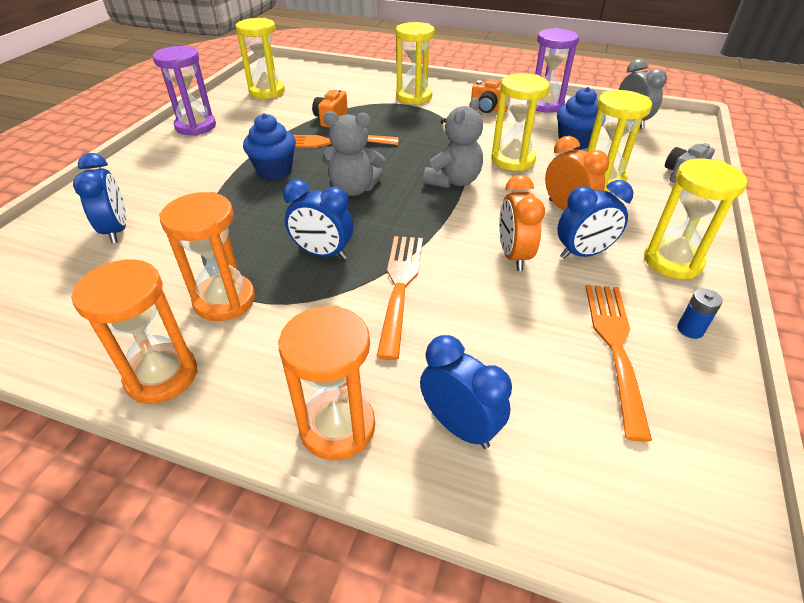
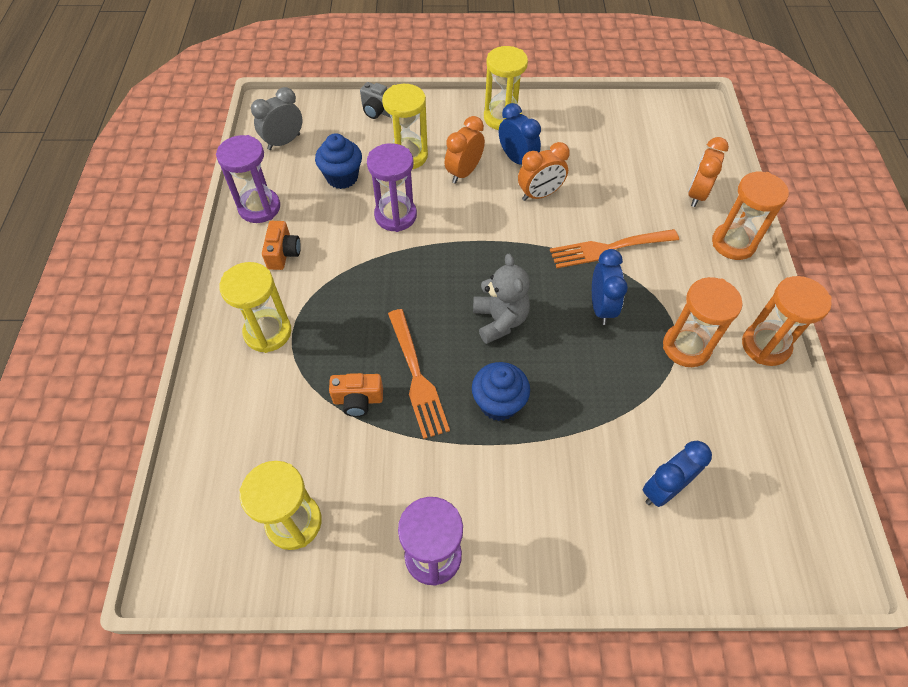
camera: 110 degrees left, 15 degrees up
blue clock [420,335,512,449] -> orange clock [688,137,729,207]
grey teddy bear [423,97,483,188] -> none
yellow hourglass [491,73,550,171] -> purple hourglass [367,143,417,232]
orange fork [586,285,652,442] -> none
blue battery [677,289,723,339] -> none

